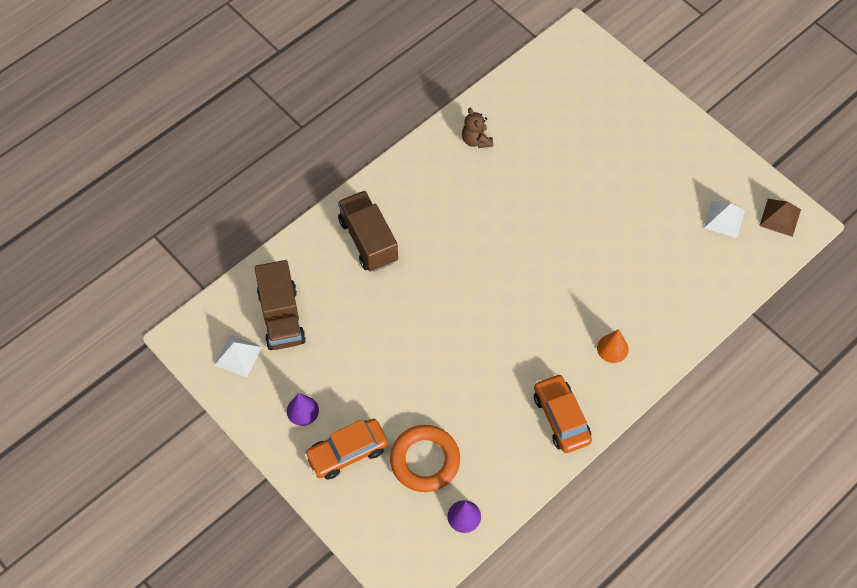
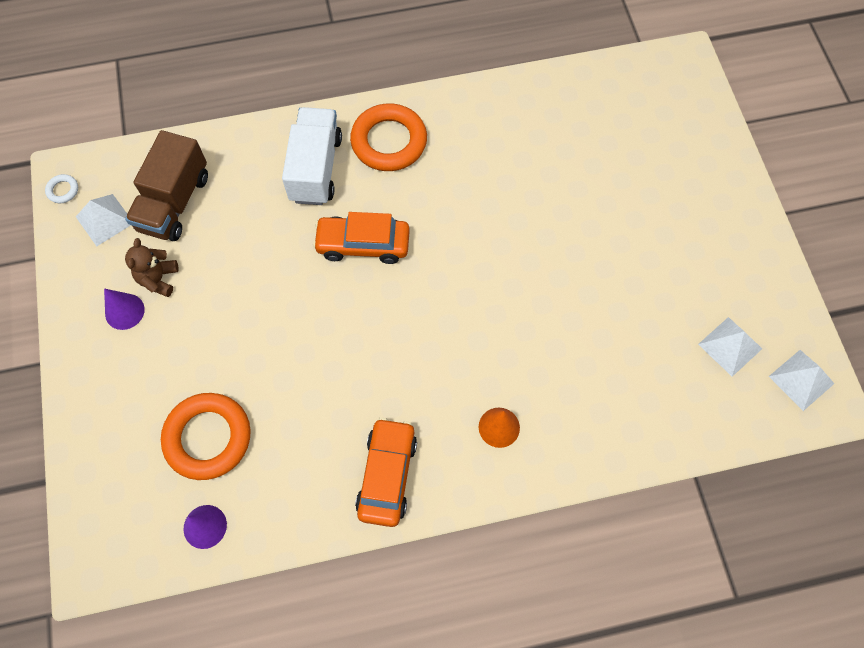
camera: 30 degrees right, 5 degrees up
orange car [304,419,388,479] -> orange car moved to [313,212,410,264]
brown truck [338,191,398,272] -> white truck [282,107,342,205]
brown teddy bear [462,108,493,148] -> brown teddy bear moved to [125,238,179,297]
brown pyramid [759,199,801,237] -> white pyramid [769,350,835,411]
none -> white ring [45,174,78,203]
none -> orange ring [350,103,427,171]

